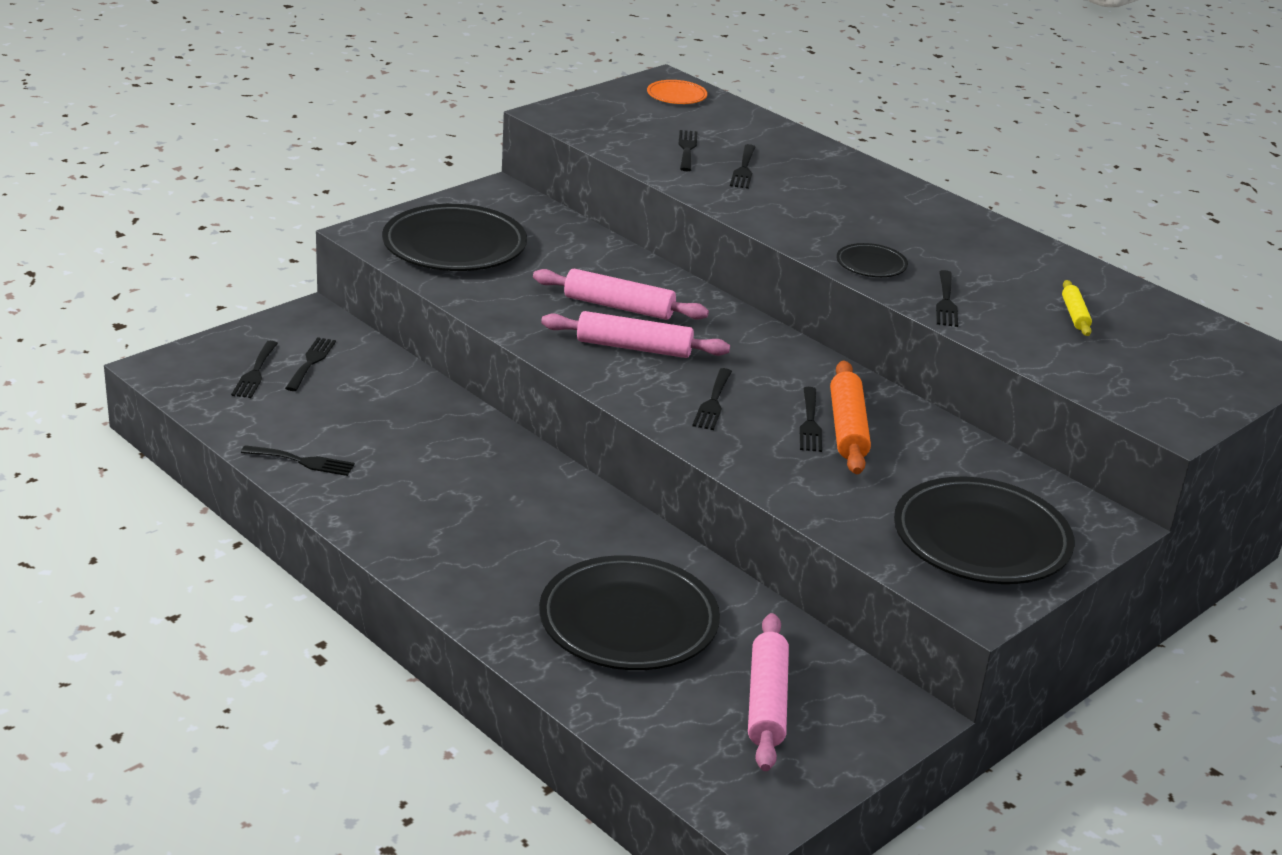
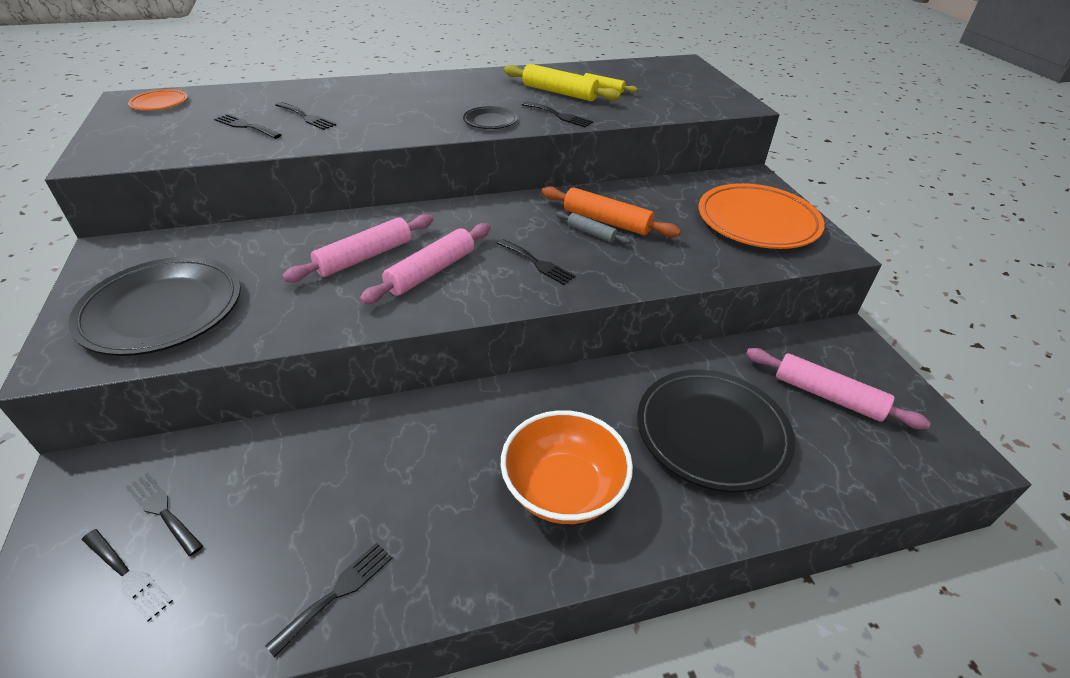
camera: 60 degrees left, 10 degrees up
black fork [800,387,822,452] -> grey rolling pin [556,211,631,244]
black plate [894,477,1075,584] -> orange plate [699,183,825,249]
none -> orange bowl [501,410,633,524]
none -> yellow rolling pin [504,64,621,101]

